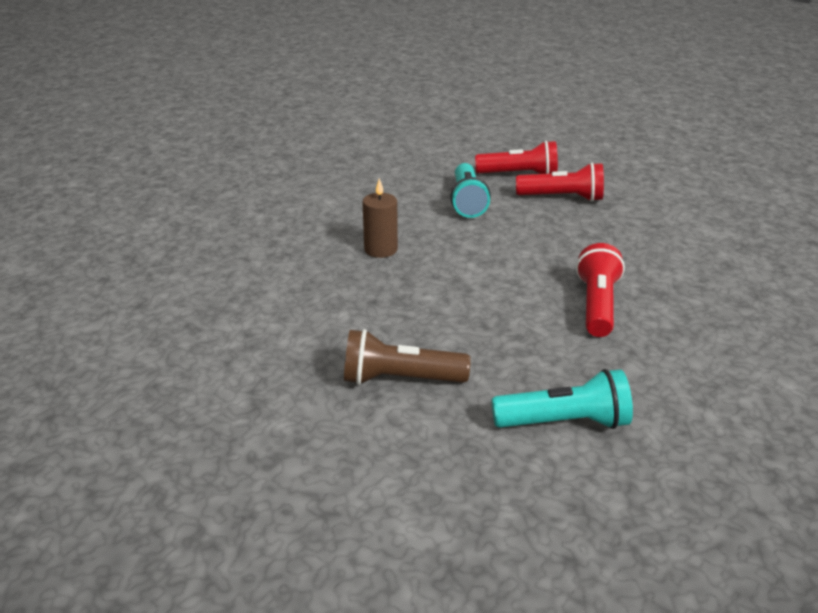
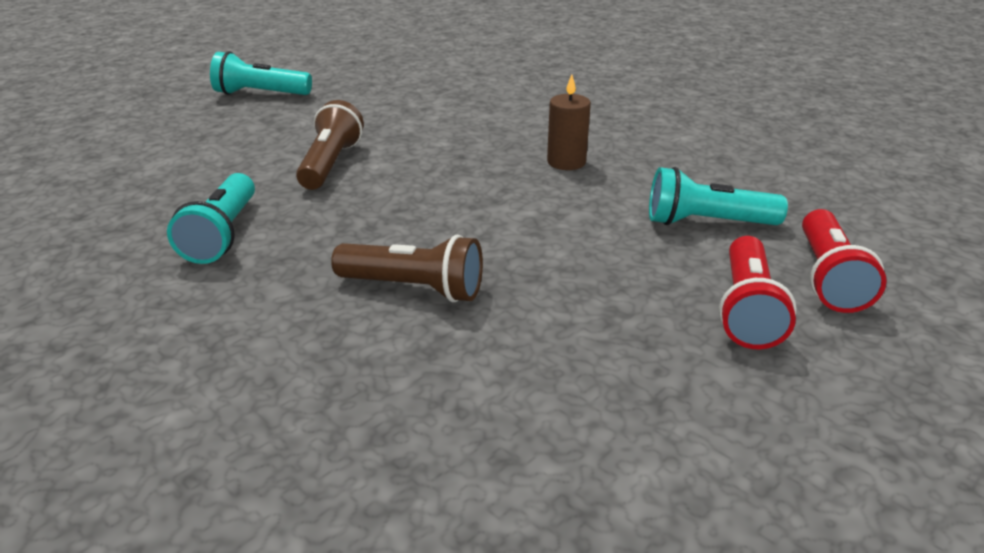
camera: 95 degrees right, 0 degrees up
red flashlight [576,243,625,337] -> brown flashlight [331,235,483,302]
none -> turquoise flashlight [210,51,312,95]

